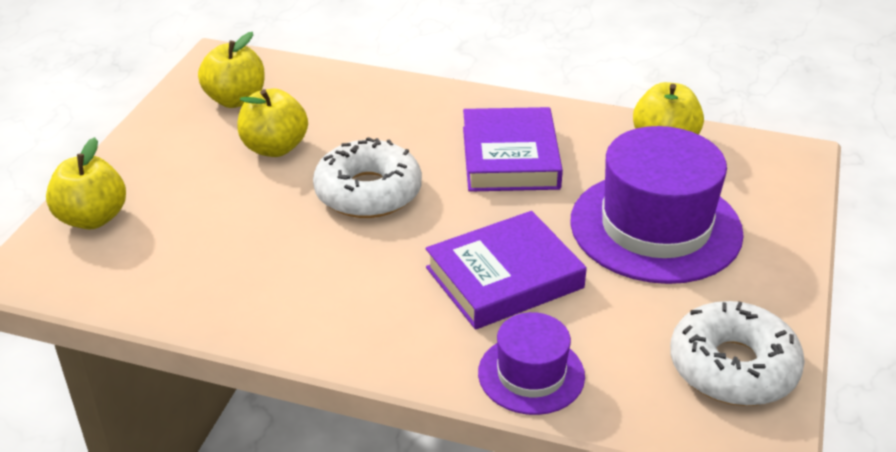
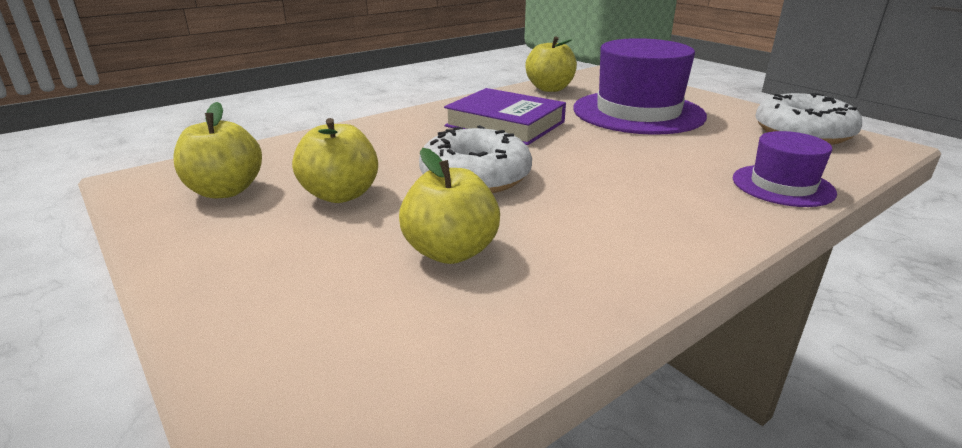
camera: 55 degrees left, 10 degrees down
yellow apple [46,137,126,229] -> yellow apple moved to [399,148,500,264]
purple book [426,211,587,330] -> none

